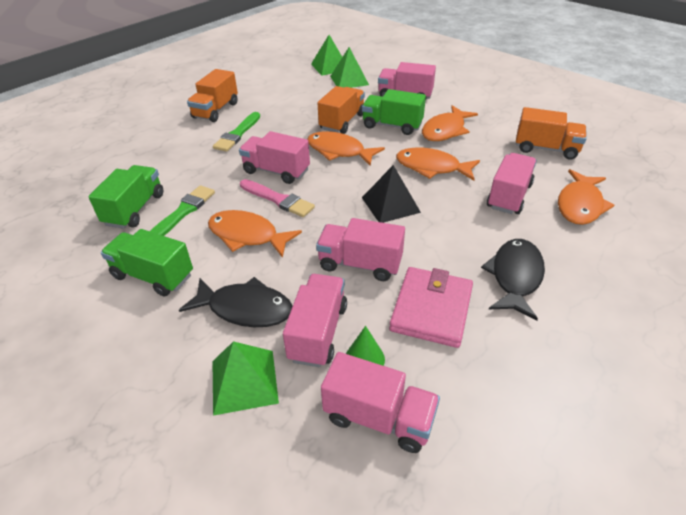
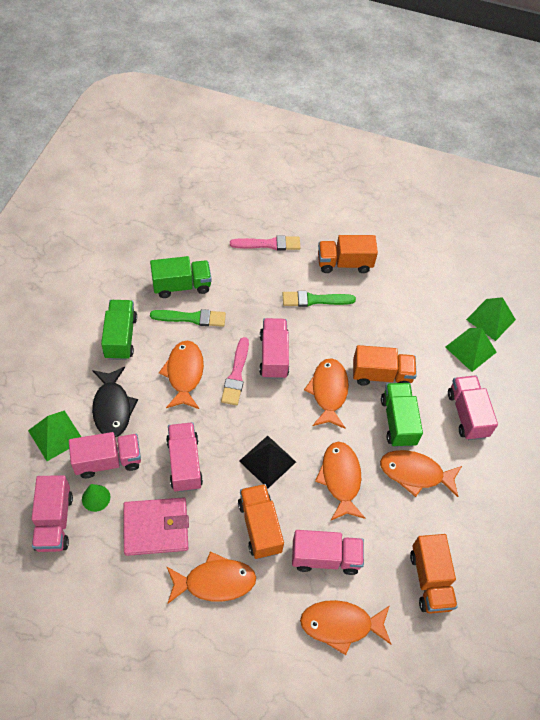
camera: 60 degrees right, 15 degrees up
black fish [481,239,545,320] -> orange fish [166,552,256,604]
none -> pink brush [230,235,300,251]
none -> orange truck [238,484,284,559]

